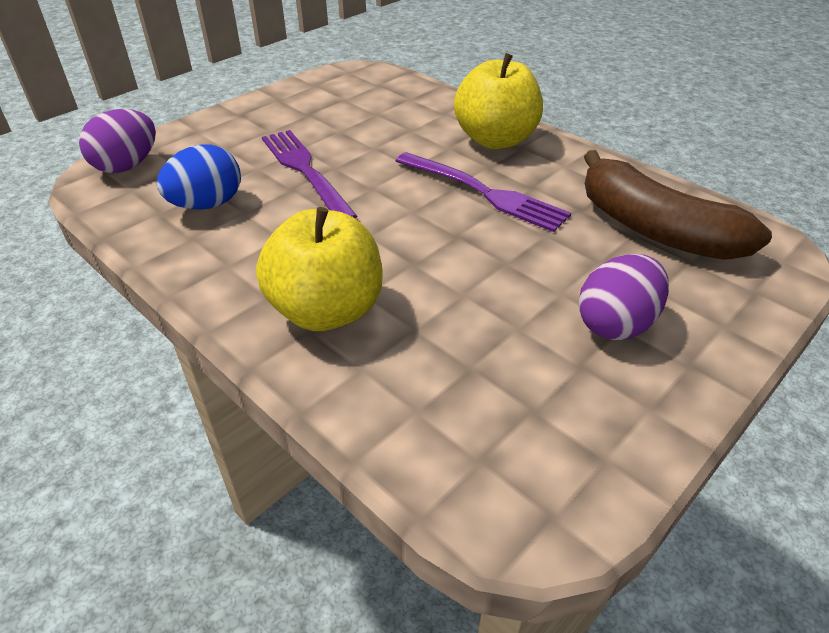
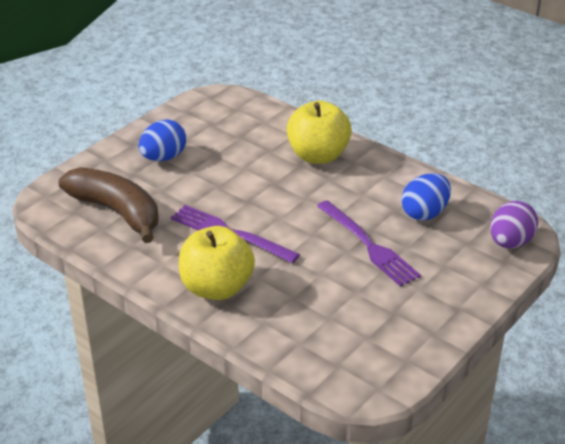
camera: 175 degrees right, 5 degrees down
purple egg [578,254,669,340] -> blue egg [139,119,186,161]

